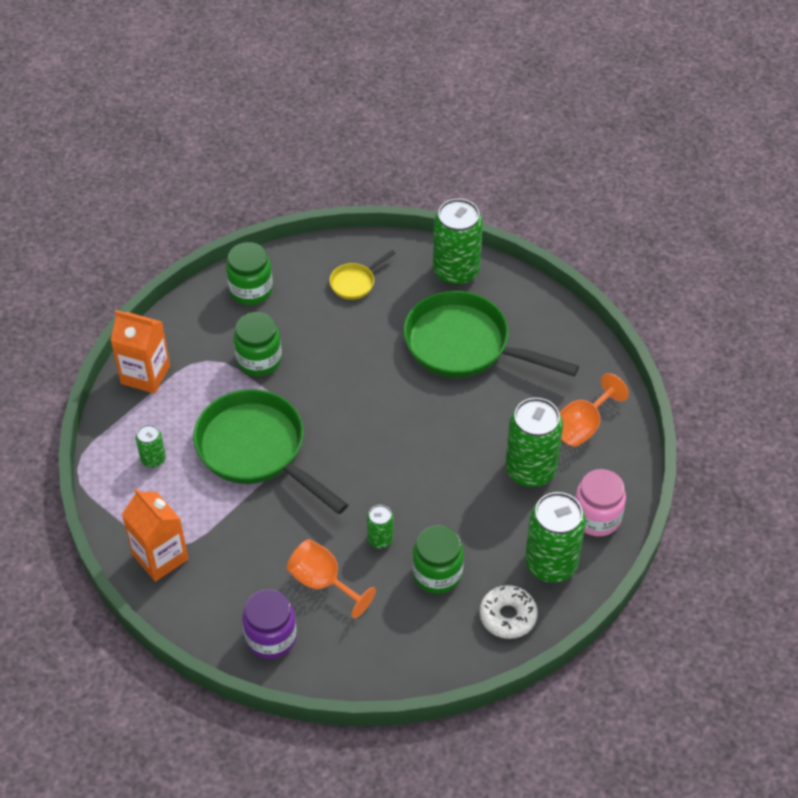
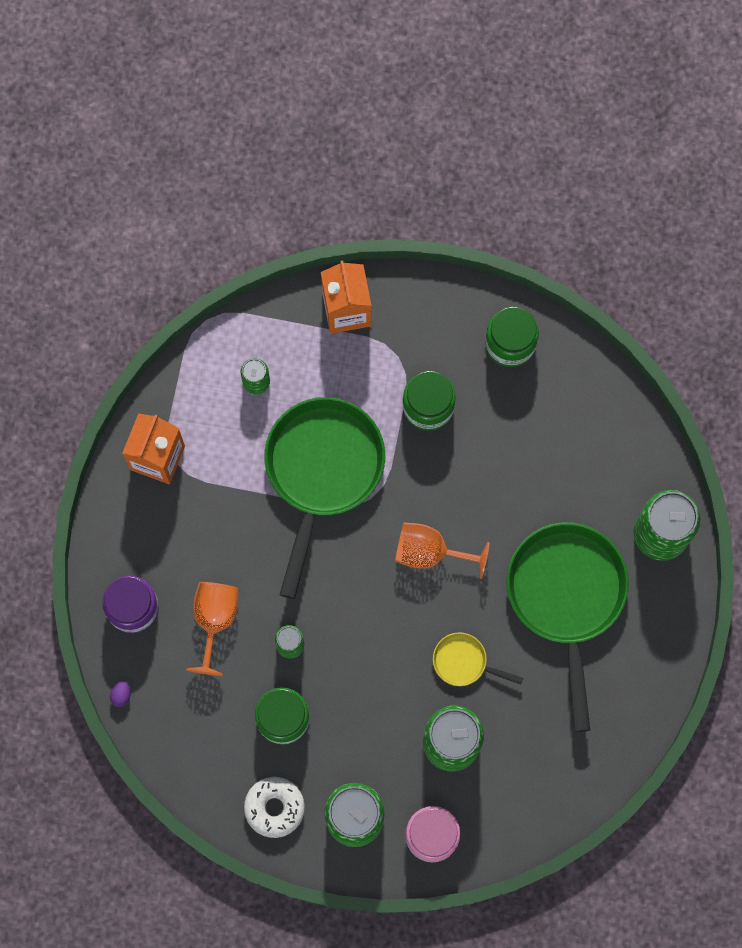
camera: 60 degrees right, 25 degrees up
yellow pan [329,250,396,300] -> yellow pan moved to [433,632,523,686]
orange goblet [560,373,629,447] -> orange goblet moved to [395,522,490,579]
none -> purple egg [110,681,131,707]

